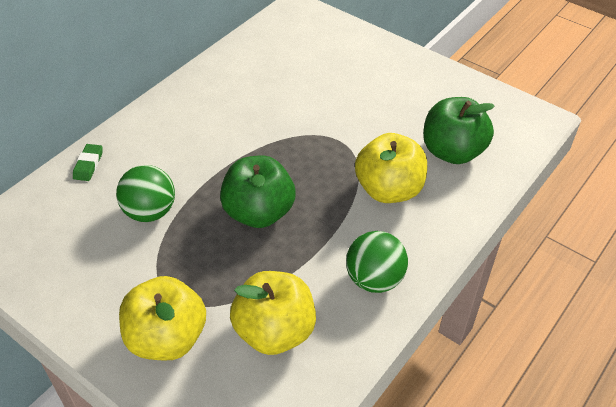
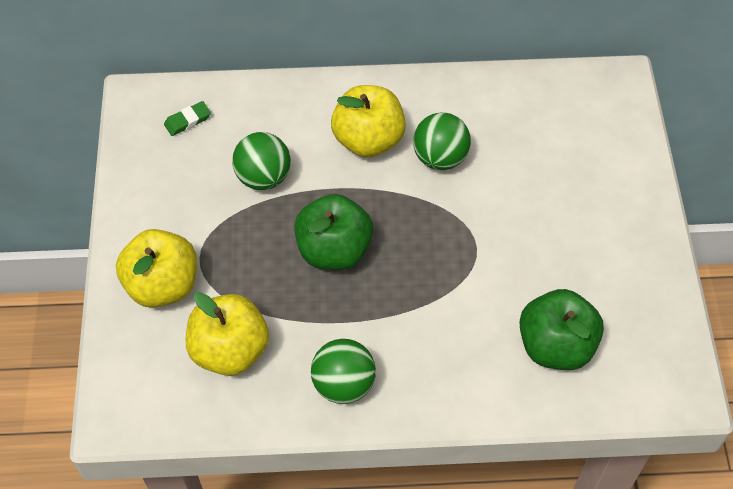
camera: 50 degrees right, 10 degrees up
green eraser [73,144,103,181] -> green eraser moved to [164,101,211,136]
yellow apple [355,133,427,203] -> yellow apple moved to [331,85,406,157]
none -> green ball [413,112,471,170]

